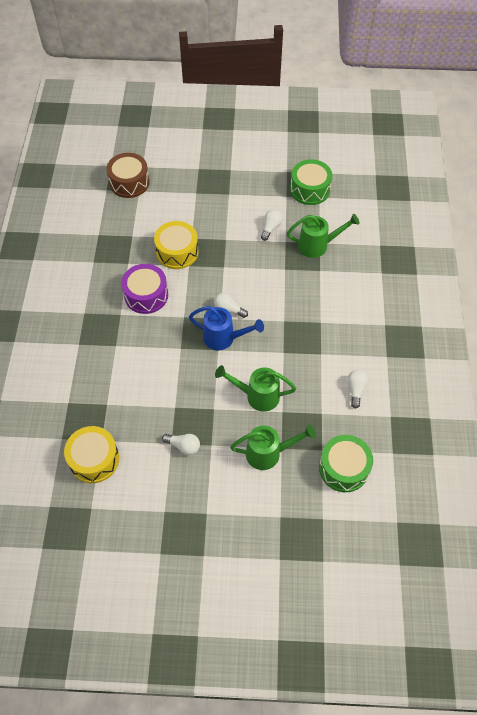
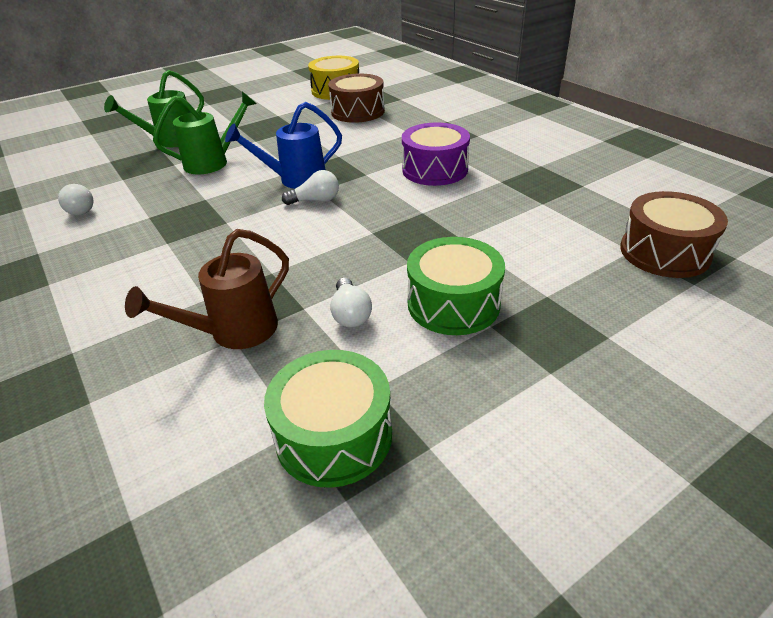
camera: 145 degrees right, 20 degrees down
yellow drum [154,221,198,269] -> none
white light bulb [162,434,200,455] -> none
green watering can [287,214,360,258] -> brown watering can [125,229,289,349]
green drum [319,435,373,492] -> green drum moved to [407,237,505,335]
none -> brown drum [328,74,385,123]

